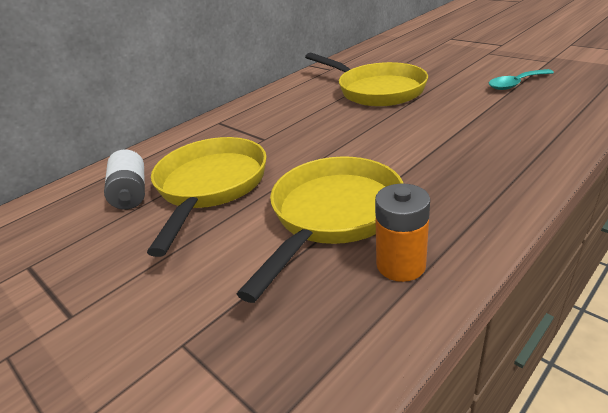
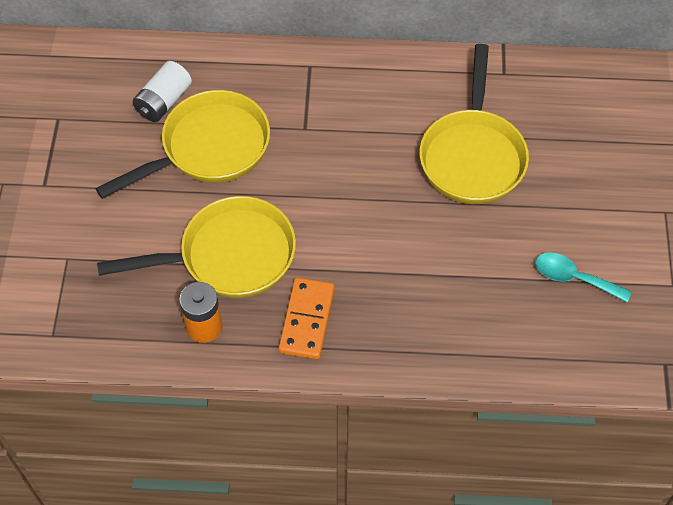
camera: 45 degrees right, 25 degrees up
none -> orange domino [279,277,334,359]

